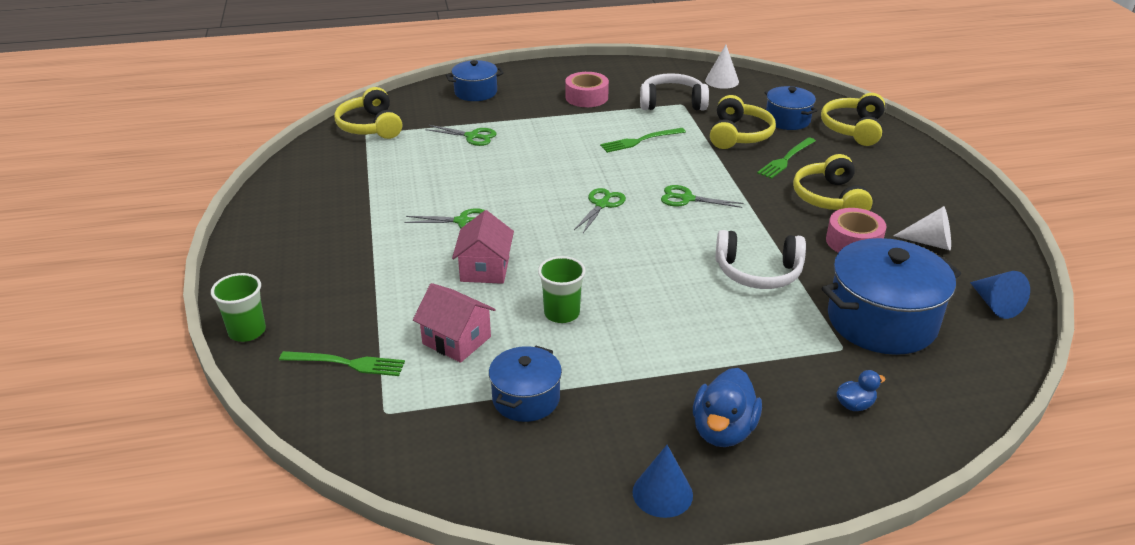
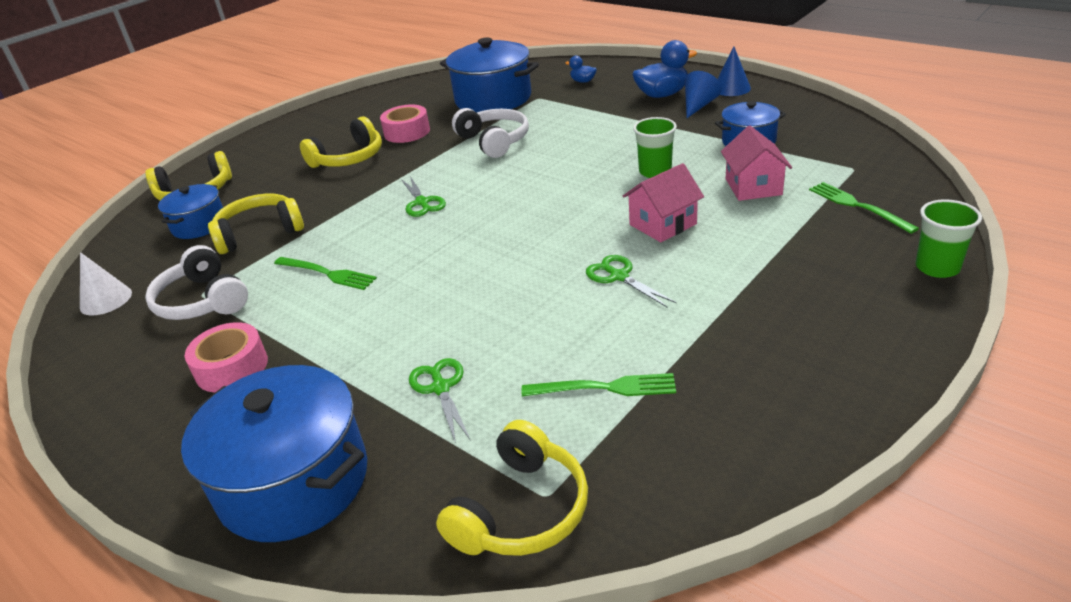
camera: 125 degrees left, 0 degrees up
blue pot [446,60,504,101] -> blue pot [181,365,367,542], size x1.76
green scissors [574,188,626,233] -> none
green fork [757,137,816,179] -> green fork moved to [522,373,676,397]
white cone [893,206,951,250] -> none
blue cone [970,271,1030,319] -> blue cone moved to [685,71,722,118]

